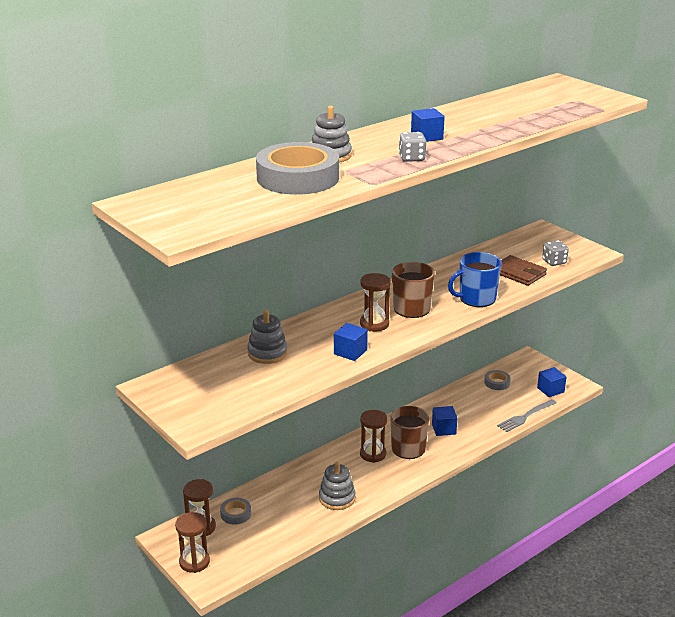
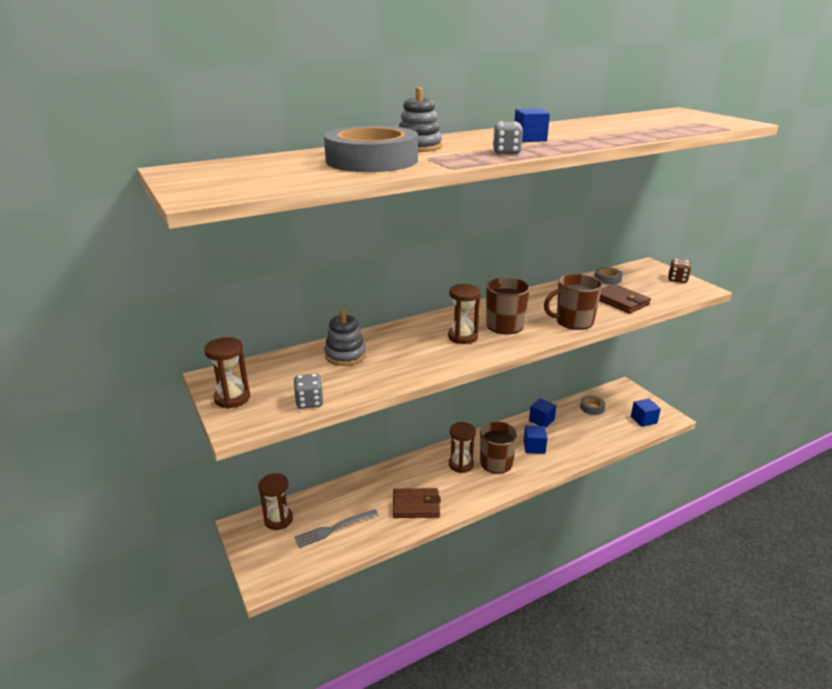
camera: 10 degrees right, 0 degrees up
brown hourglass [175,512,210,573] -> brown hourglass moved to [204,337,250,409]
grey tape [220,498,251,525] -> grey tape moved to [594,267,623,285]
grey stacking toy [319,462,355,510] -> brown wallet [393,488,441,518]
blue cube [334,323,368,361] -> blue cube moved to [529,398,556,428]
blue mug [448,252,502,307] -> brown mug [544,274,603,330]
grey fork [497,399,557,432] -> grey fork moved to [294,509,379,548]
grey dice [542,240,569,266] -> grey dice moved to [293,373,324,409]
none -> brown dice [668,259,691,283]

